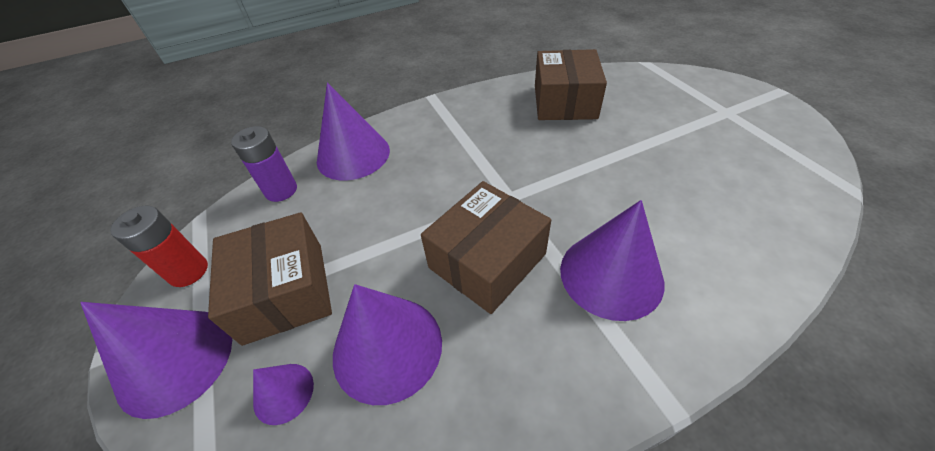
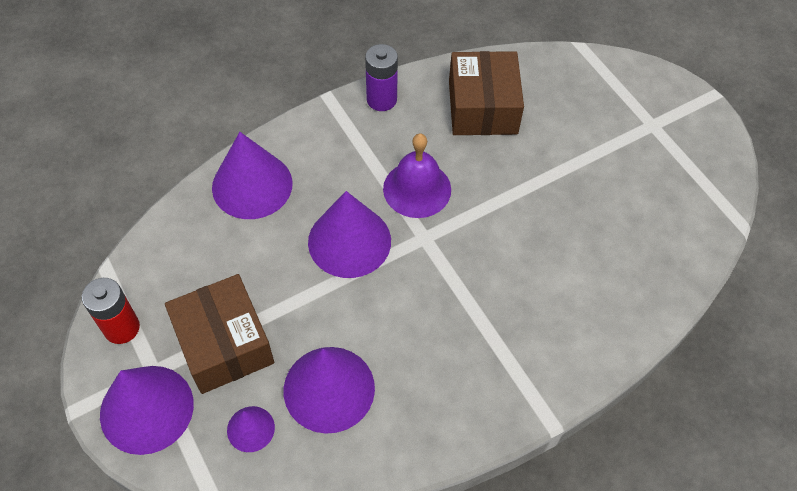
camera: 10 degrees left, 10 degrees up
purple battery [231,126,297,202] -> purple battery moved to [365,44,398,111]
brown box [421,181,551,314] -> none
purple cone [560,200,664,321] -> purple cone moved to [308,191,391,278]
none -> purple bell [383,134,451,218]

